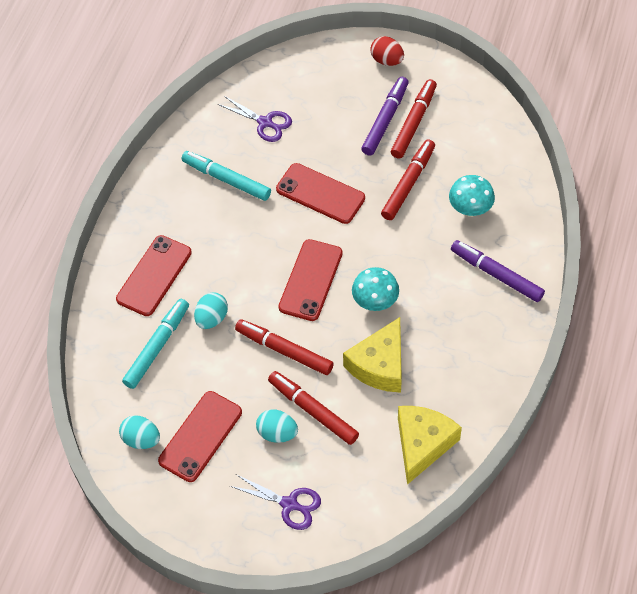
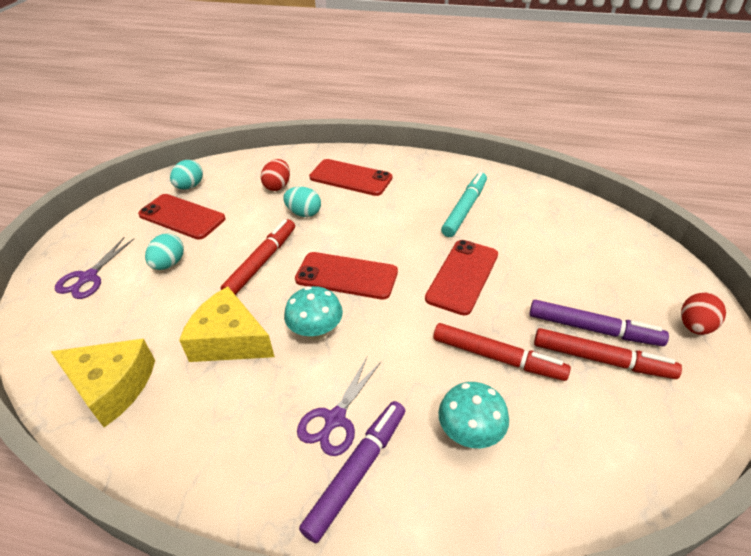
camera: 85 degrees right, 15 degrees down
turquoise marker [122,299,189,389] -> red egg [261,159,290,191]
purple scissors [217,96,292,142] -> purple scissors moved to [297,357,381,456]
red marker [268,371,359,445] -> none

